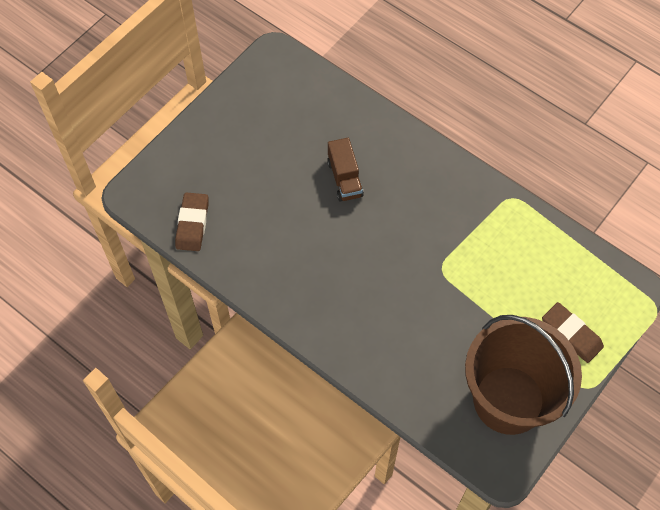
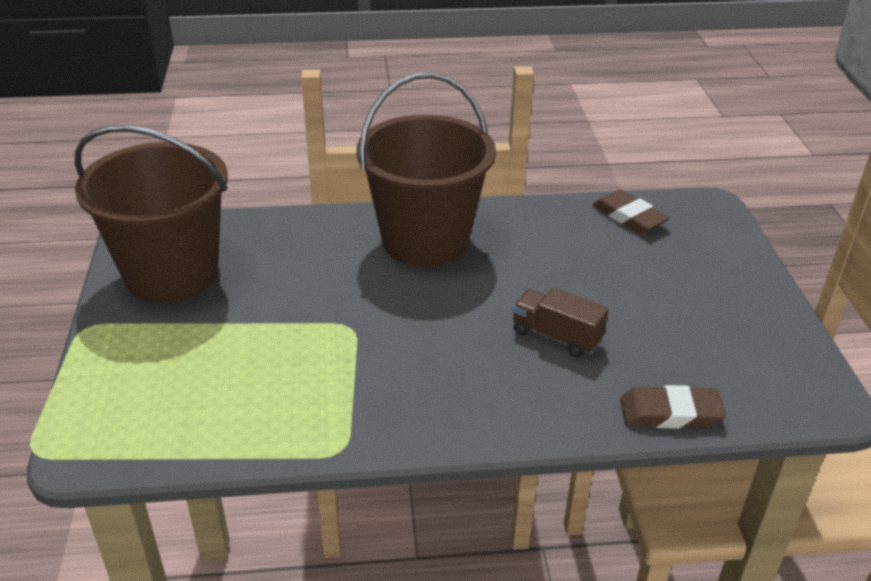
camera: 135 degrees right, 25 degrees down
brown eraser [542,302,604,363] -> brown eraser moved to [620,385,726,429]
none -> brown bucket [356,73,496,266]

